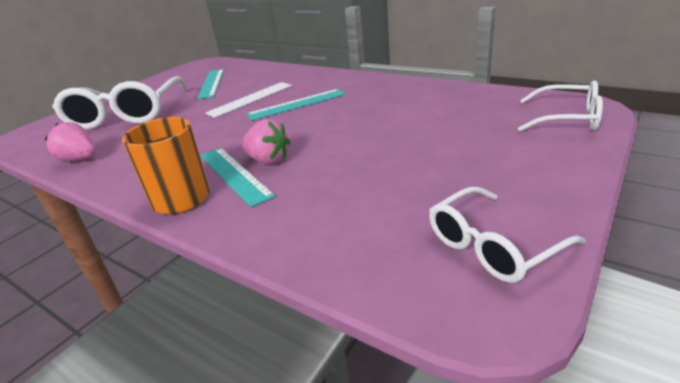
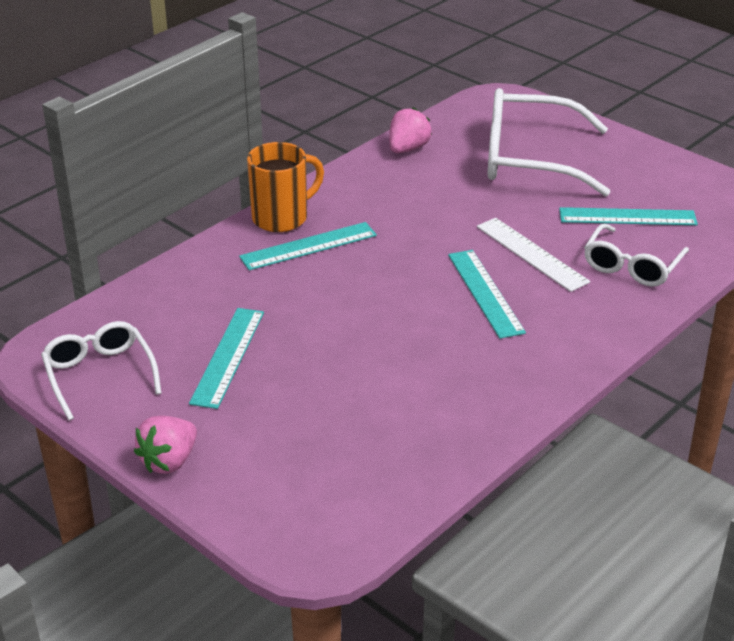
camera: 95 degrees right, 5 degrees up
pink strawberry [241,119,290,164] -> pink strawberry moved to [134,416,197,474]
white glasses [518,80,603,132] -> white glasses moved to [584,223,689,286]
none -> turquoise ruler [189,308,264,409]

